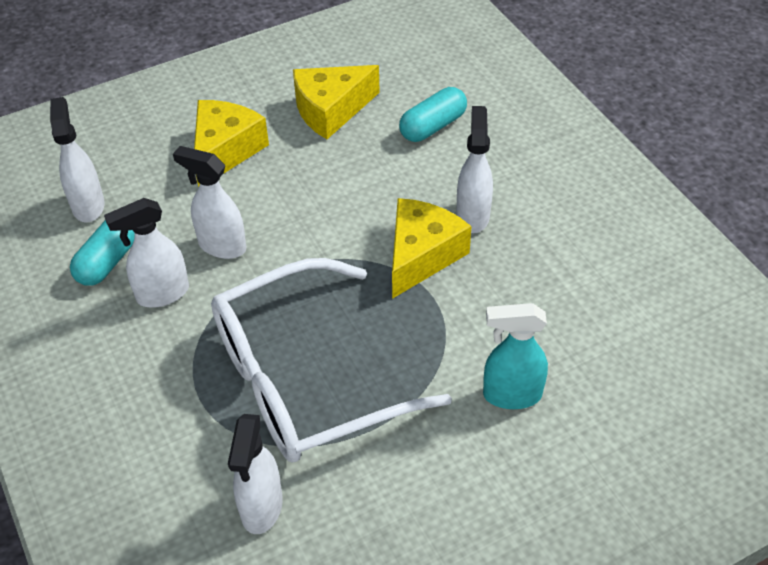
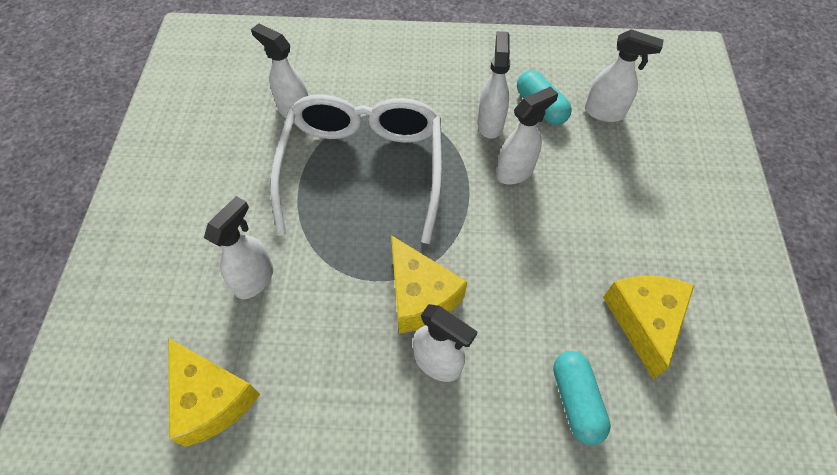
camera: 120 degrees right, 10 degrees up
yellow cheese [194,100,269,187] -> yellow cheese moved to [168,338,260,447]
turquoise spray bottle [483,303,548,409] -> white spray bottle [204,196,273,299]

